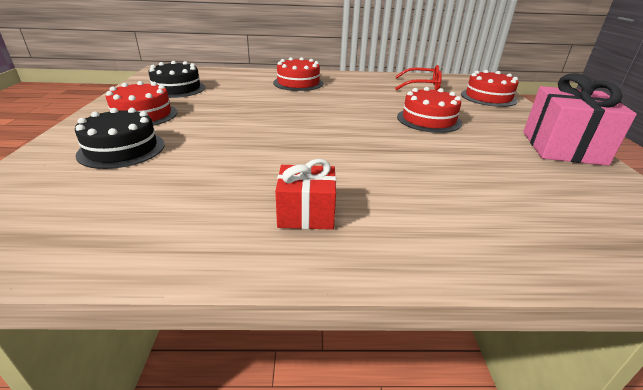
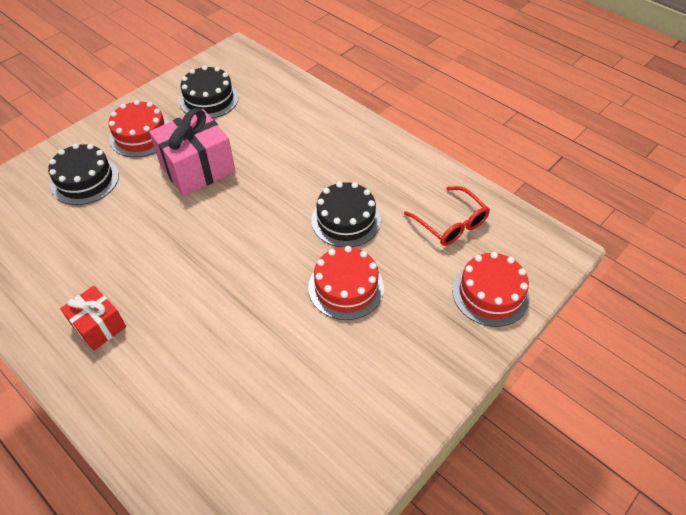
camera: 45 degrees right, 20 degrees up
red cake [273,57,324,91] -> none
pink gift [523,73,637,166] -> pink gift moved to [149,108,235,196]
none -> black cake [311,182,381,247]

